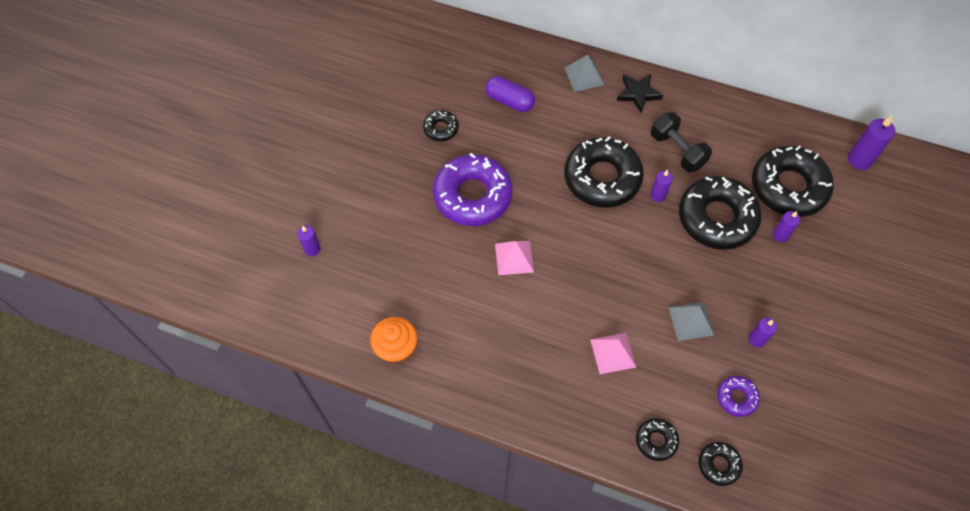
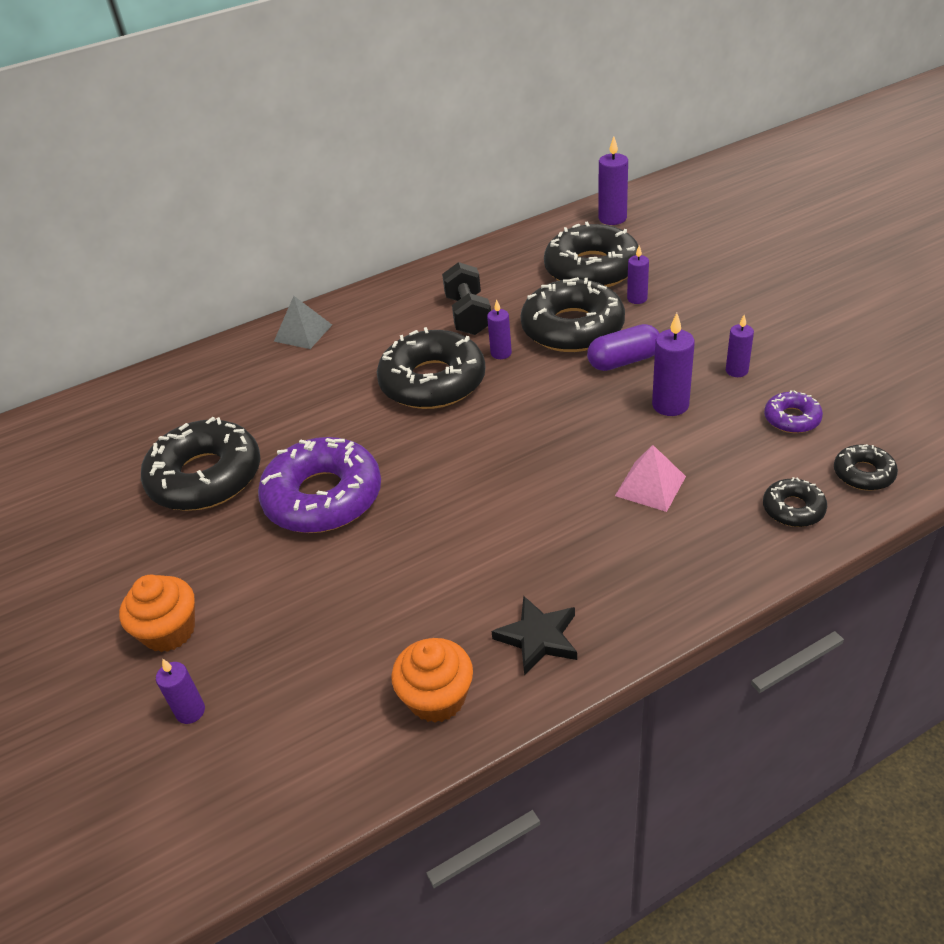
camera: 45 degrees left, 20 degrees down
black donut [423,110,459,141] -> black donut [141,417,260,511], size x2.14
purple capsule [485,76,535,112] -> purple capsule moved to [587,324,660,371]
pink pyramid [495,241,534,275] -> none
black star [617,74,663,113] -> black star moved to [491,596,577,675]
black dumbbell [651,112,712,172] -> black dumbbell turned 75 degrees clockwise [442,262,491,335]
grey pyramid [668,302,714,341] -> purple candle [652,313,695,416]
none -> orange cupcake [119,575,195,652]

